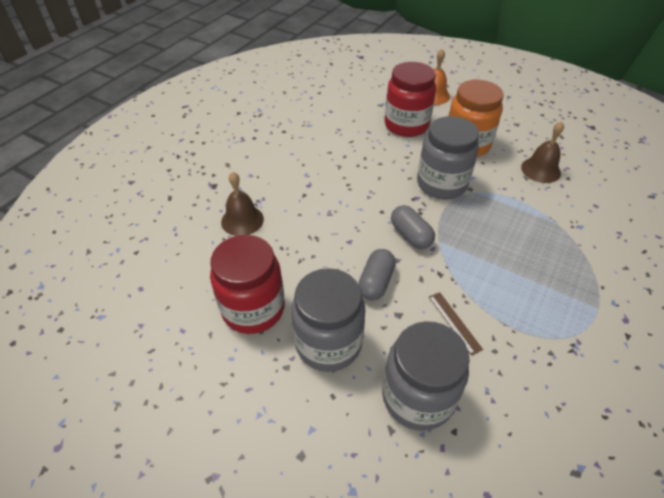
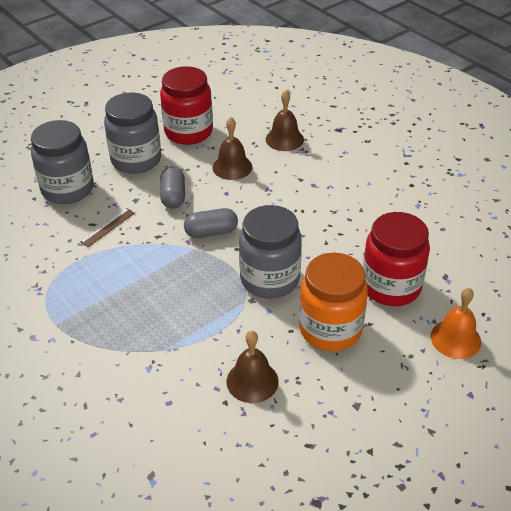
camera: 110 degrees right, 5 degrees down
grey capsule [358,249,396,300] -> grey capsule turned 45 degrees clockwise [160,166,185,209]
brown ruler [429,292,483,356] -> brown ruler turned 45 degrees counterclockwise [80,208,135,247]
none -> brown bell [213,117,252,180]

